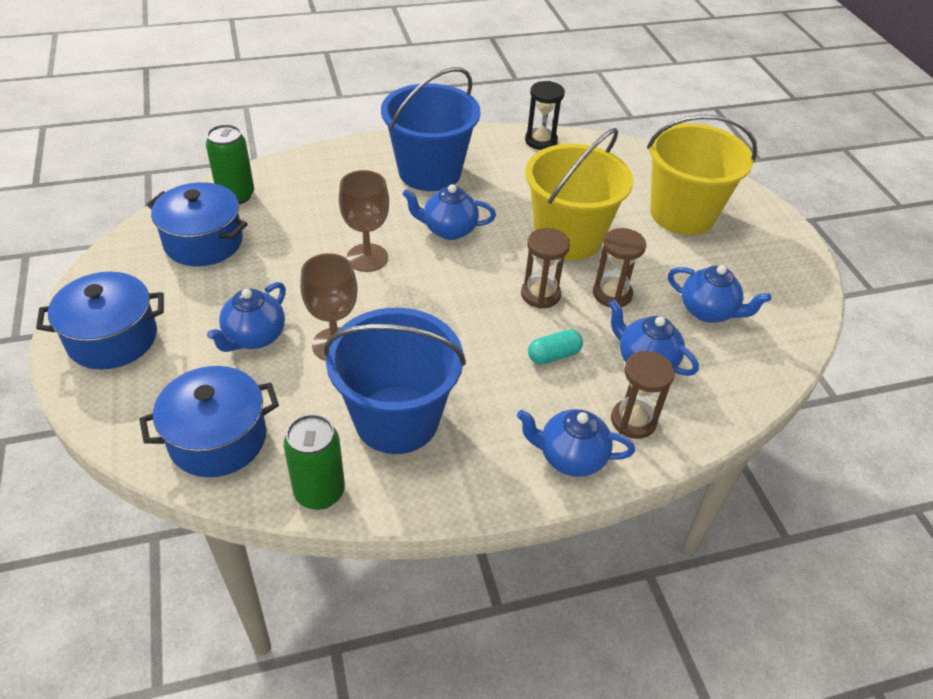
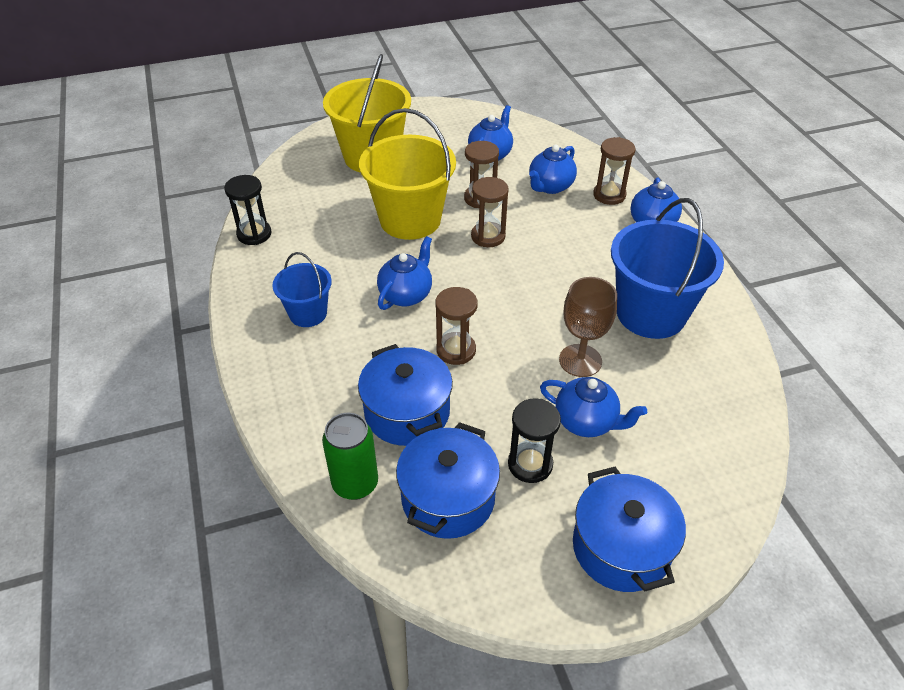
camera: 90 degrees left, 0 degrees up
blue pot [139,366,279,477] -> blue pot moved to [358,344,453,446]
green can [283,414,345,510] -> none
brown goblet [339,170,389,272] -> brown hourglass [435,287,478,365]
blue bucket [381,67,480,191] -> blue bucket [272,252,332,327], size x0.55
blue teapot [402,184,496,240] -> blue teapot turned 150 degrees counterclockwise [377,236,432,310]
turquoise capsule [528,330,583,364] -> none
none -> black hourglass [508,398,561,483]

